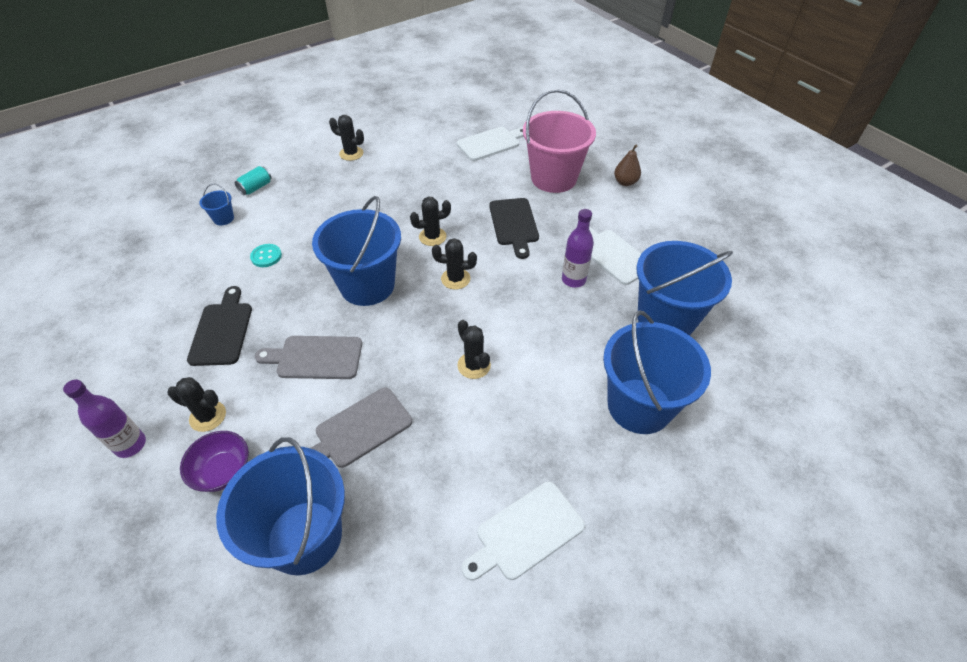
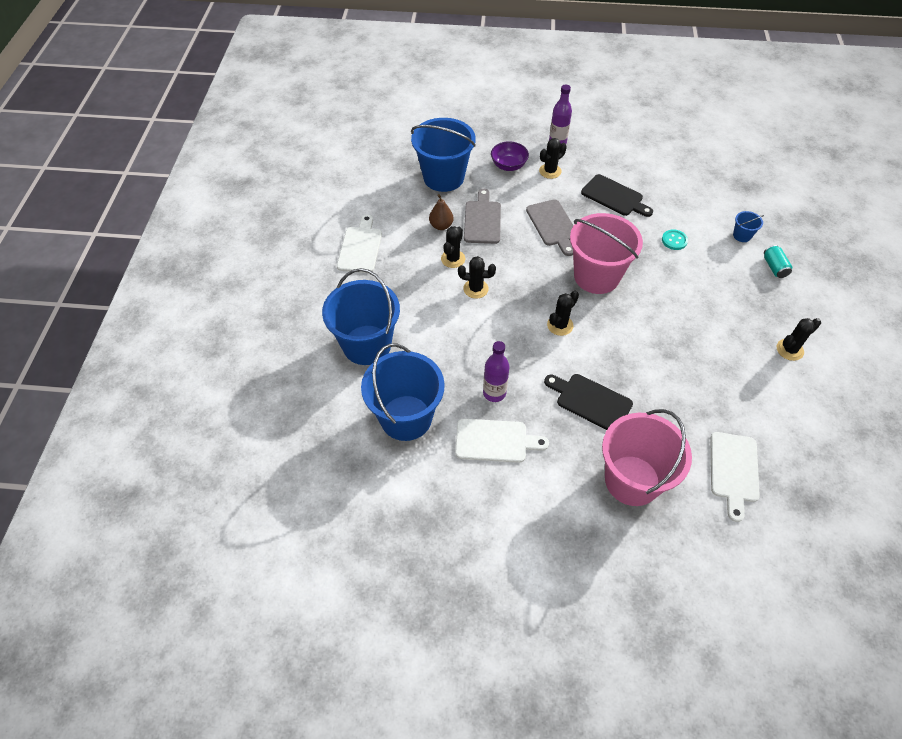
camera: 130 degrees right, 5 degrees up
grey cutting board [255,336,362,379] -> grey cutting board turned 120 degrees clockwise [526,199,574,256]
blue bucket [312,196,401,306] -> pink bucket [570,213,643,294]
black cactus [410,197,451,246] -> black cactus moved to [441,226,465,268]
brown pear [614,145,641,186] -> brown pear moved to [429,194,454,230]

